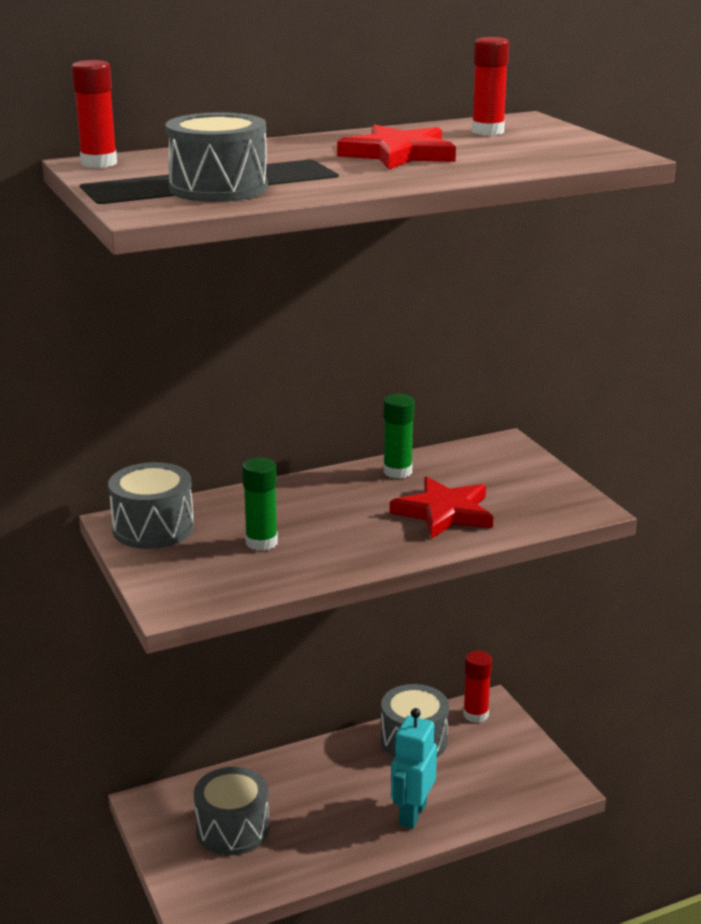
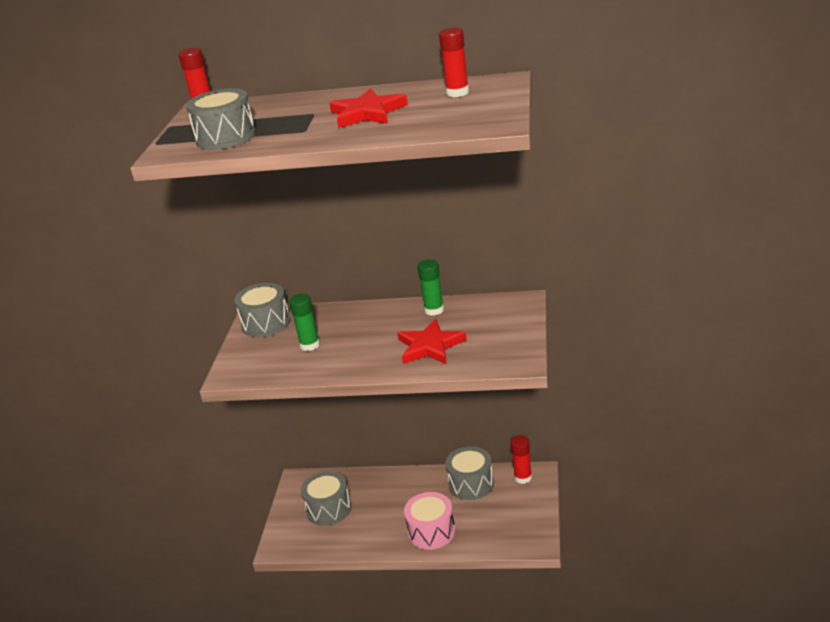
camera: 35 degrees right, 5 degrees up
turquoise robot [391,708,437,829] -> pink drum [404,492,455,550]

